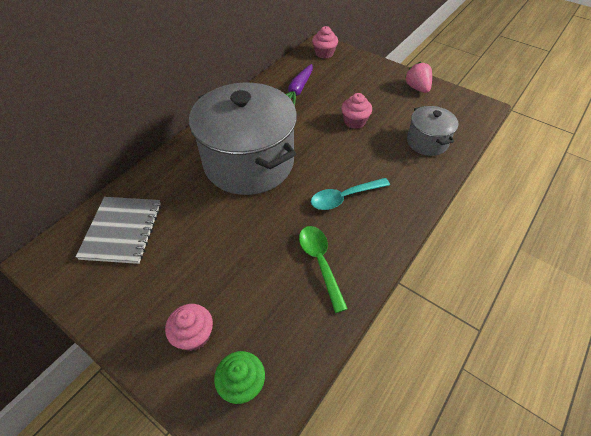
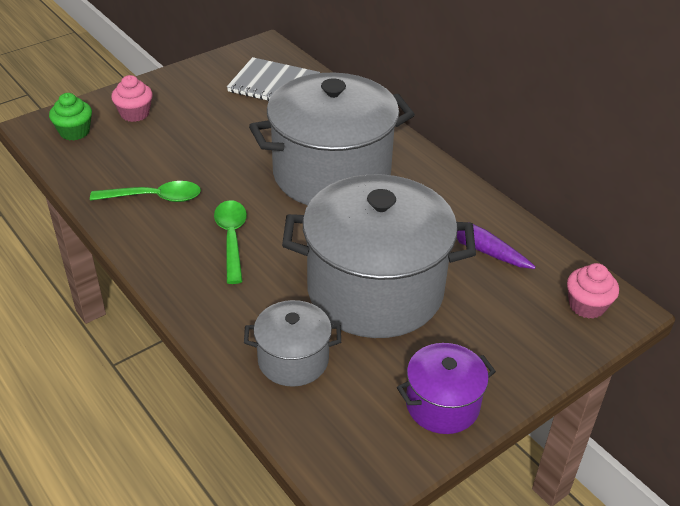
camera: 105 degrees right, 10 degrees down
turquoise spoon [311,178,390,210] -> green spoon [214,200,247,284]
pink cupcake [341,93,372,129] -> grey pot [282,174,476,338]
pink strawberry [405,62,432,93] -> purple pot [397,343,496,434]

